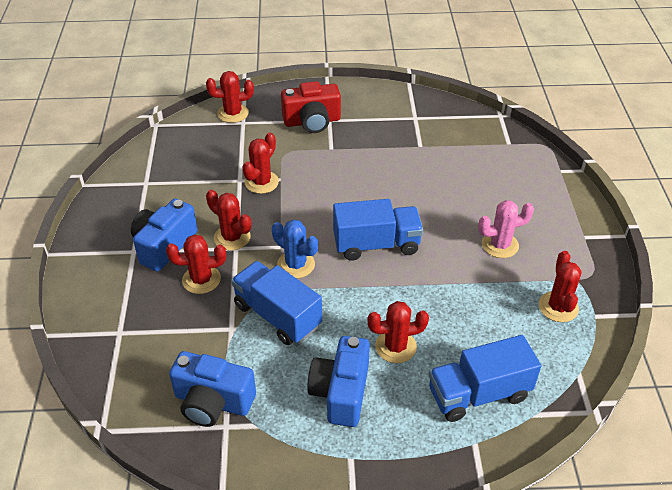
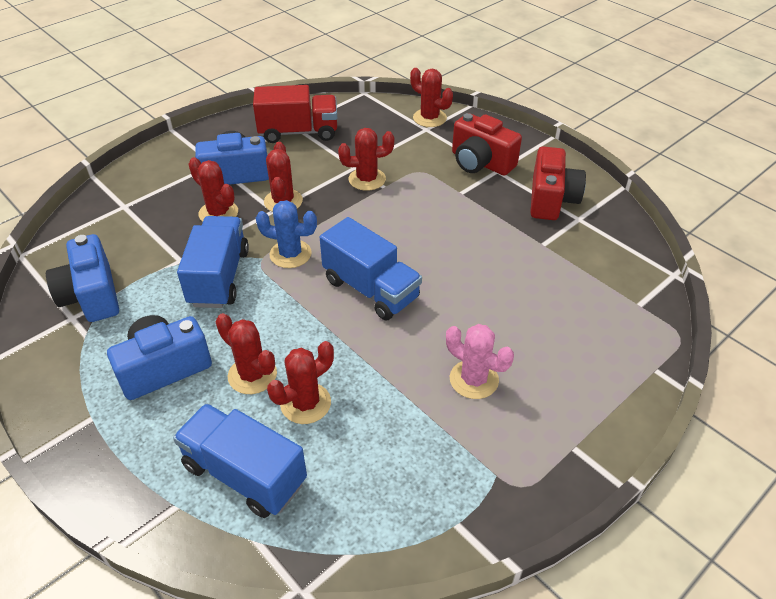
camera: 50 degrees right, 0 degrees up
blue cactus [272,220,318,278] -> blue cactus turned 75 degrees counterclockwise [256,200,317,268]
red cactus [539,251,582,322] -> red cactus moved to [267,341,334,424]
none -> red truck [253,85,337,143]
none -> red camera [530,146,586,220]

